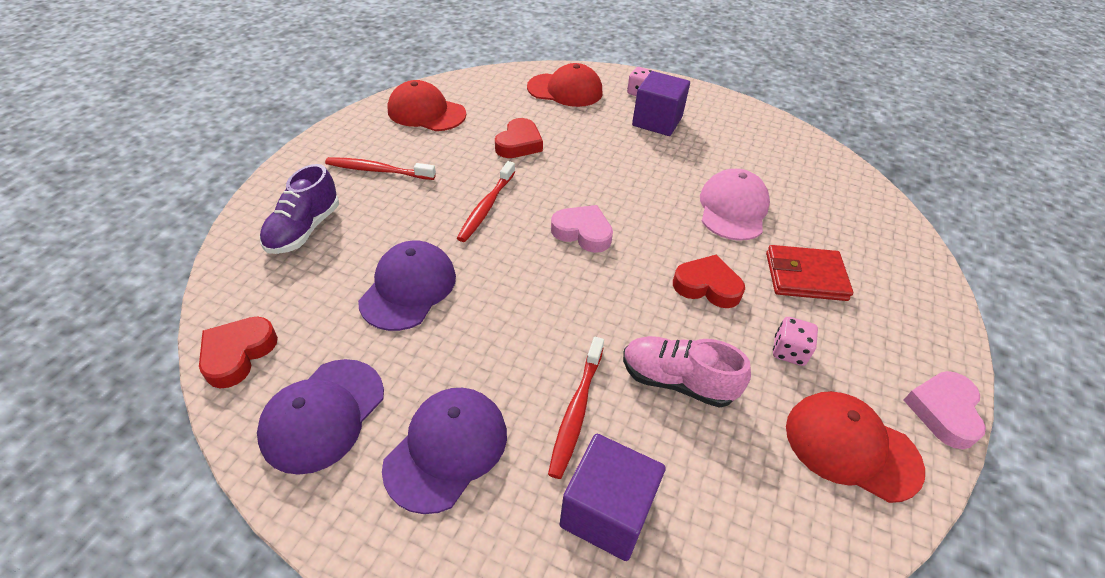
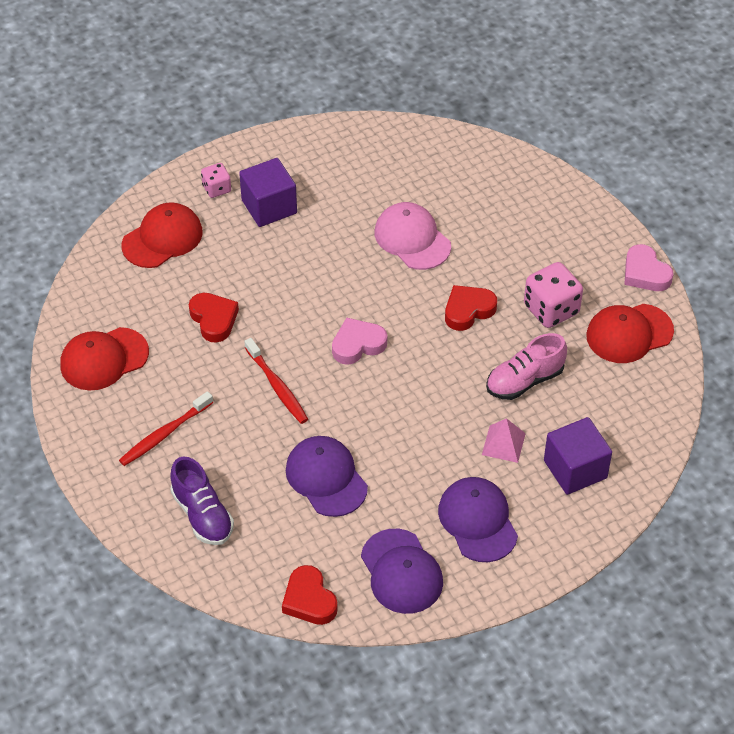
camera: 50 degrees left, 5 degrees up
red toothbrush [548,337,604,479] -> pink pyramid [482,418,526,463]
red wallet [766,245,853,301] -> none
pink dice [773,317,818,366] -> pink dice [524,262,583,328], size x1.74

